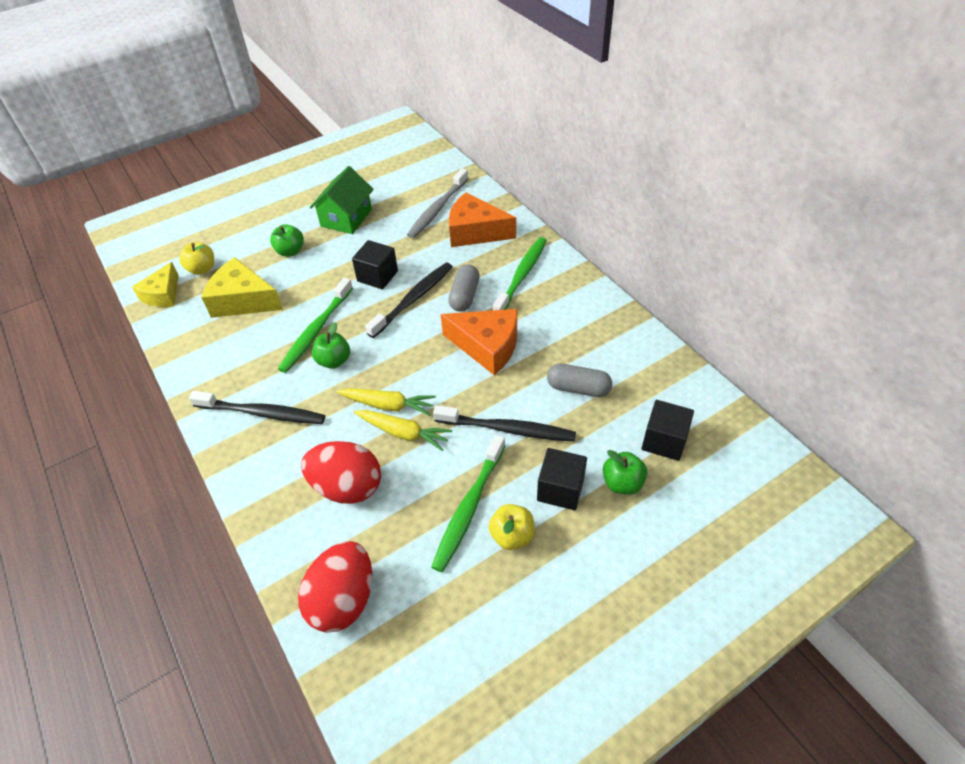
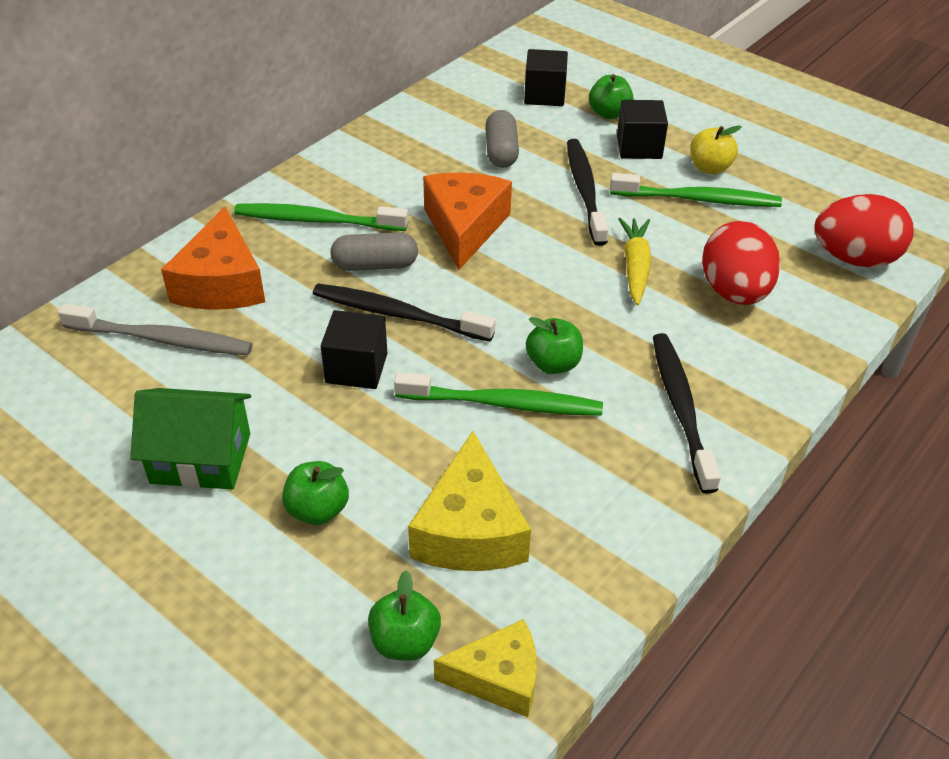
camera: 110 degrees left, 5 degrees down
yellow apple [179,242,214,275] -> green apple [368,570,441,661]
yellow carrot [337,388,436,416] -> none

